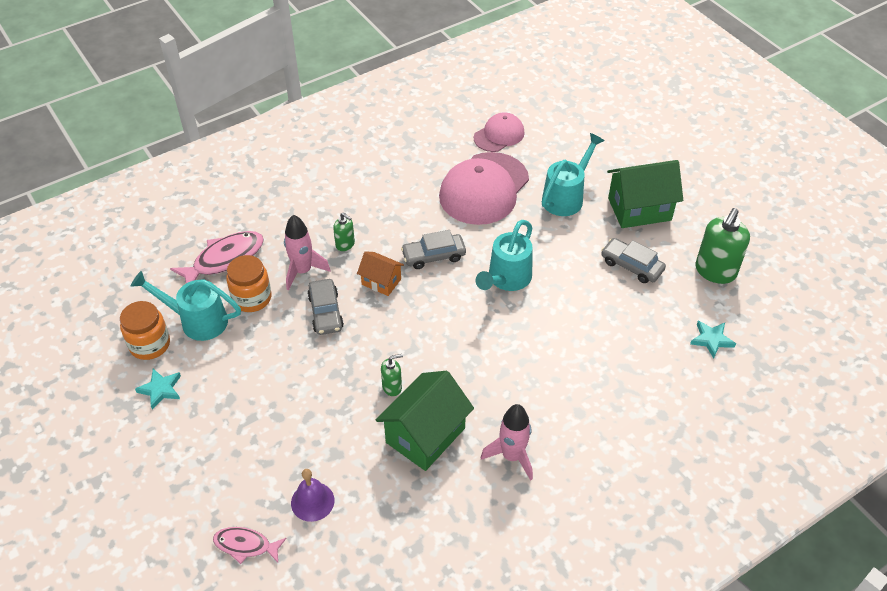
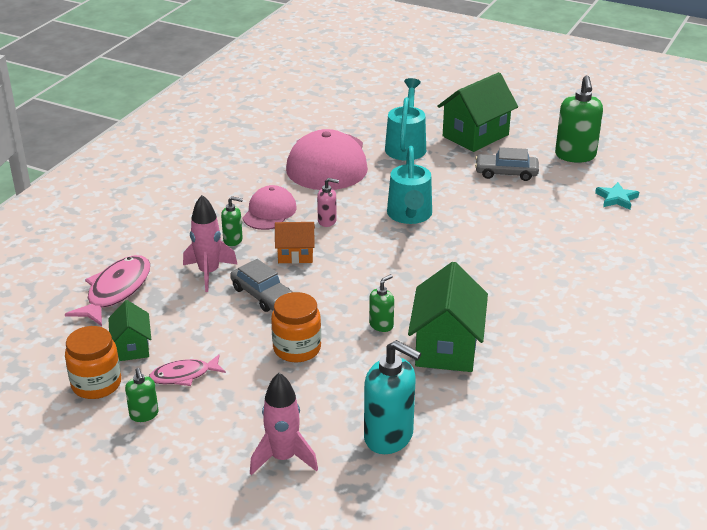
camera: 30 degrees left, 15 degrees down
turquoise watering can [131,271,241,341] -> green house [108,300,151,361]
turquoise star [135,369,181,410] -> green soap dispenser [125,368,159,422]
pink fish [213,527,286,564] -> pink fish moved to [149,355,226,386]
orange jar [226,255,272,312] -> orange jar moved to [271,292,321,362]
purple bell [291,469,335,522] -> turquoise soap dispenser [364,340,421,454]
grey car [401,230,466,269] -> pink soap dispenser [317,178,339,227]
pink cap [474,113,525,152] -> pink cap moved to [242,185,297,230]
pink rocket [481,404,533,481] -> pink rocket moved to [250,373,318,475]

